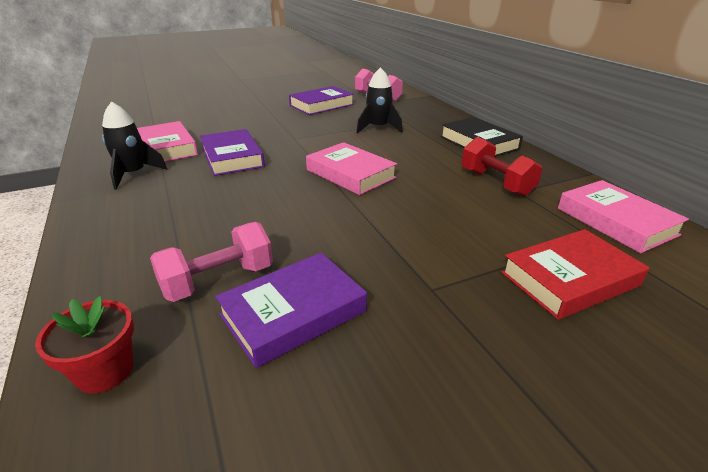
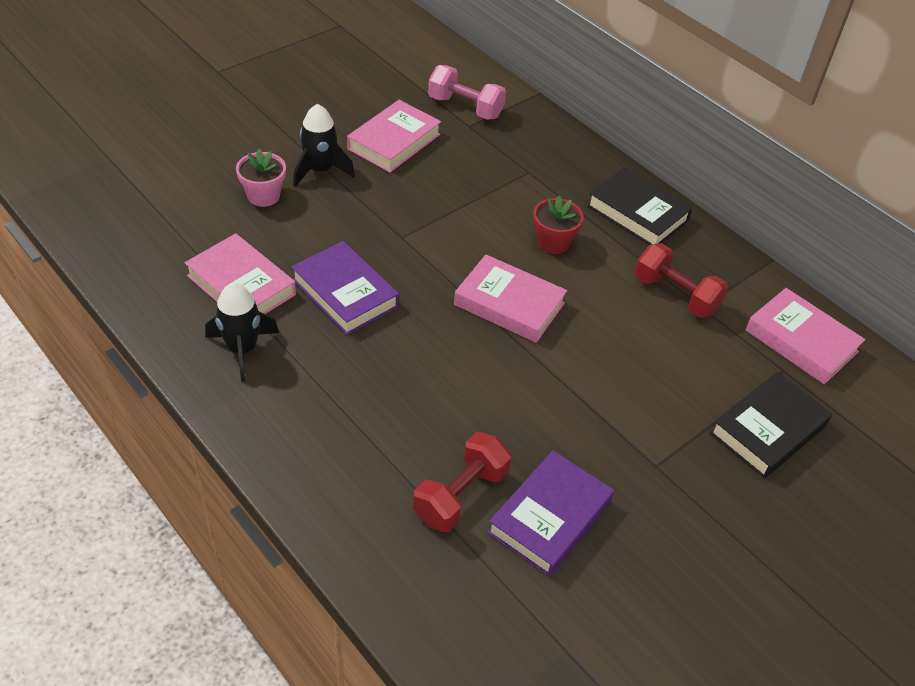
camera: 20 degrees left, 15 degrees up
red flower pot [35,296,134,393] -> red flower pot moved to [533,195,584,254]
pink dumbbell [150,222,273,302] -> red dumbbell [413,432,511,532]
purple book [289,86,354,115] -> pink book [347,100,441,173]
black rocket [356,67,403,133] -> black rocket moved to [293,104,355,187]
red book [501,229,649,320] -> black book [710,372,832,478]
none -> pink flower pot [236,149,286,207]

